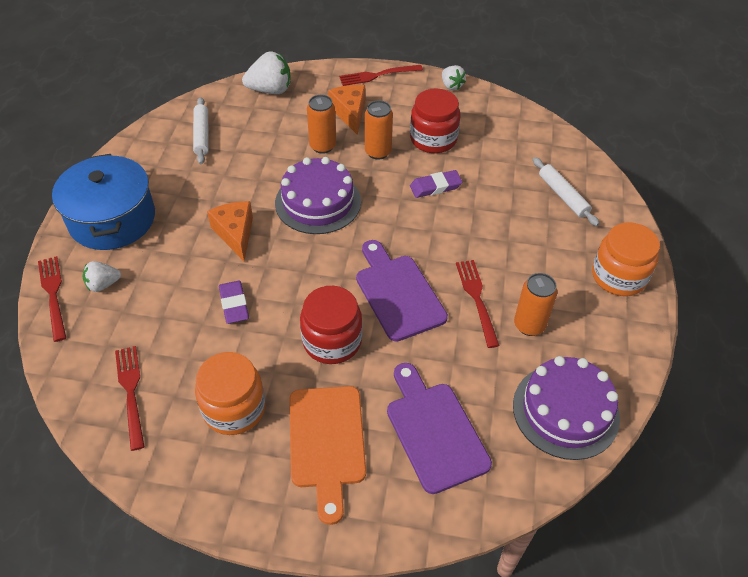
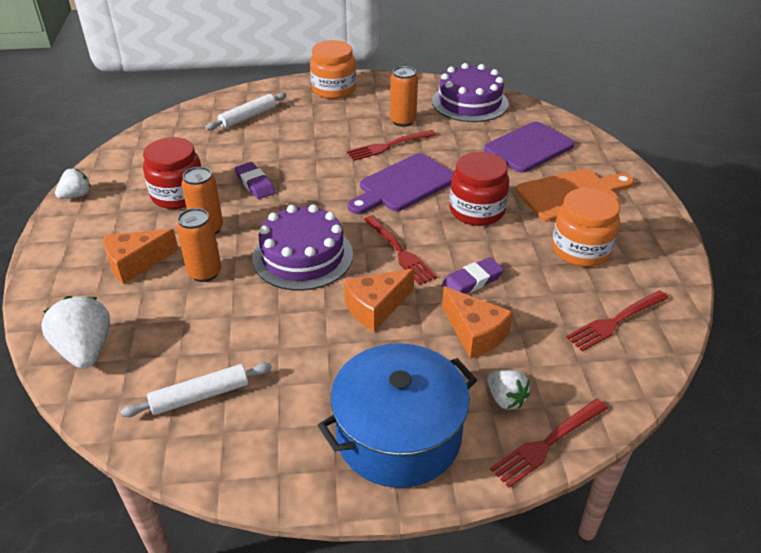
camera: 105 degrees left, 10 degrees down
red fork [339,65,423,86] -> red fork moved to [364,215,437,285]
none -> orange cheese [442,286,513,359]

